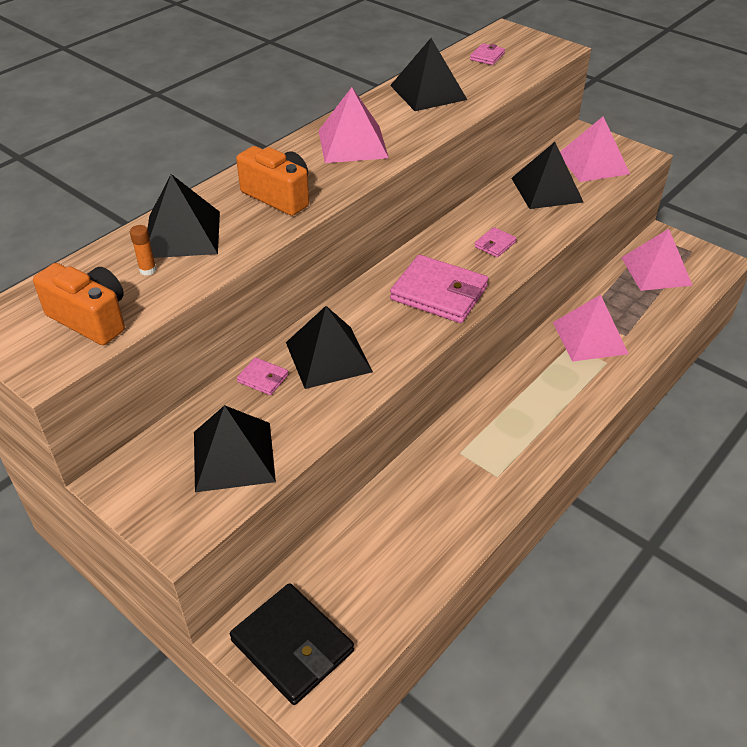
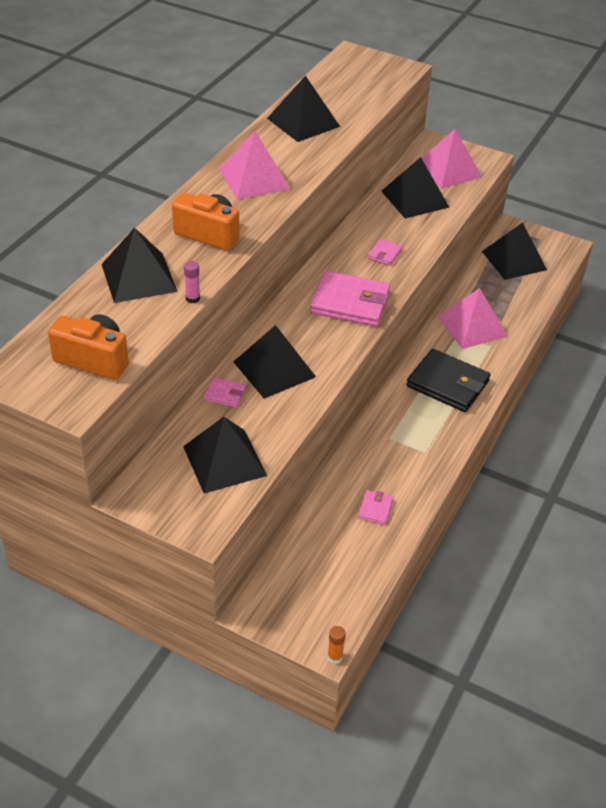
camera: 15 degrees left, 0 degrees up
orange glue stick [130,225,156,275] -> orange glue stick moved to [327,626,346,664]
black wallet [230,583,354,705] -> black wallet moved to [406,349,491,412]
pink wallet [470,43,505,65] -> pink wallet moved to [358,490,394,525]
pink pyramid [621,229,693,291] -> black pyramid [482,222,547,280]
none -> pink glue stick [184,261,200,303]

